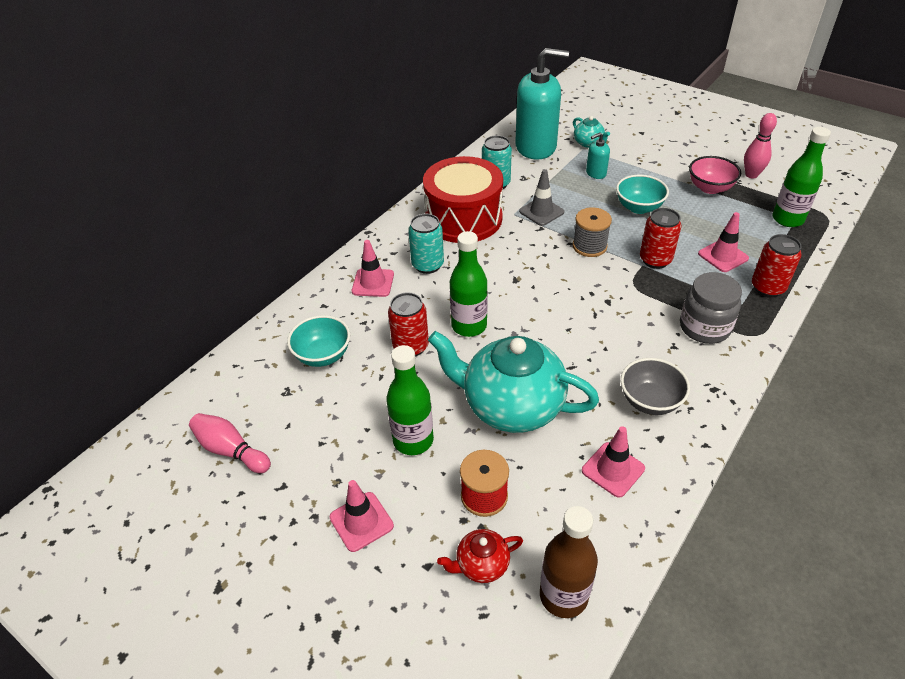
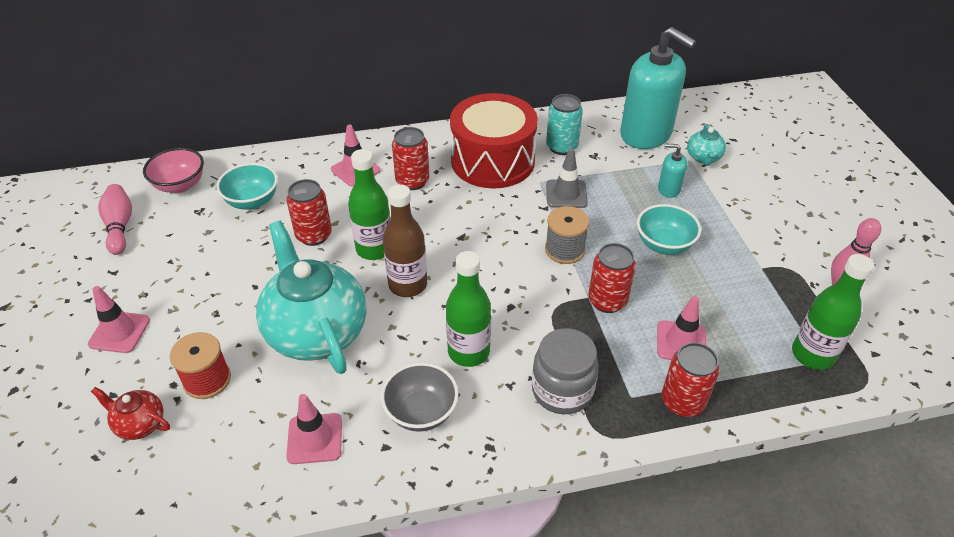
camera: 40 degrees right, 0 degrees up
green bottle [386,345,434,455] -> green bottle moved to [446,251,491,367]
turquoise can [408,214,444,274] -> red can [392,127,430,190]
brown bottle [540,506,598,618] -> brown bottle moved to [383,184,427,297]
pink bowl [689,156,741,194] -> pink bowl moved to [143,148,204,193]

